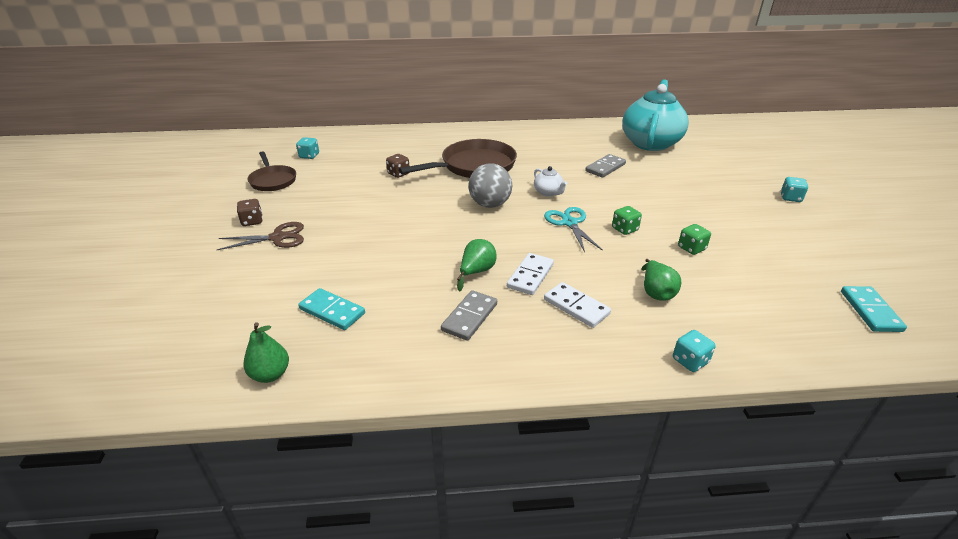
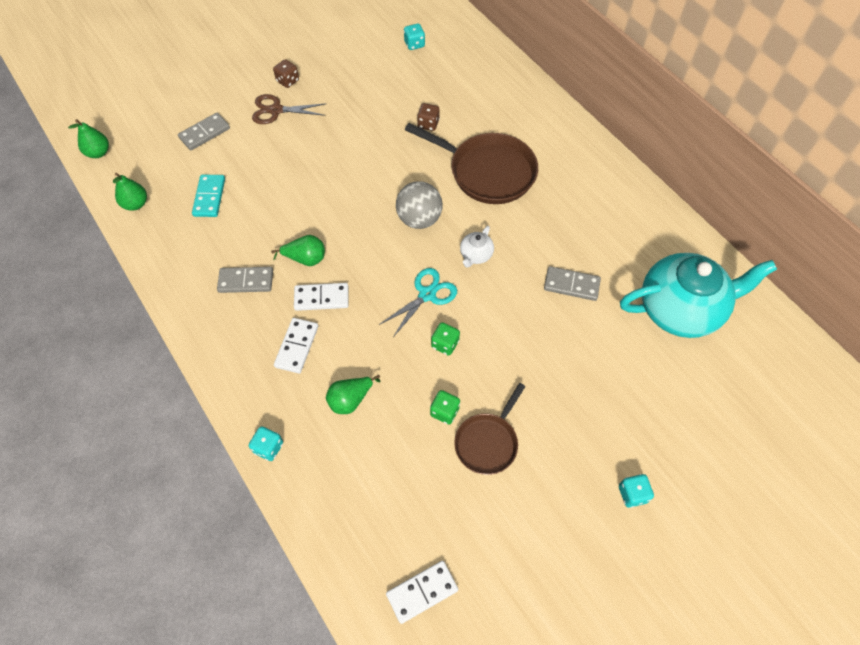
camera: 60 degrees right, 25 degrees up
brown scissors [217,222,304,250] -> brown scissors turned 135 degrees clockwise [252,94,326,124]
brown pan [247,151,296,191] -> brown pan moved to [454,383,526,475]
turquoise domino [841,286,907,332] -> white domino [386,561,458,624]
none -> green pear [68,119,109,158]
none -> grey domino [178,113,230,150]

